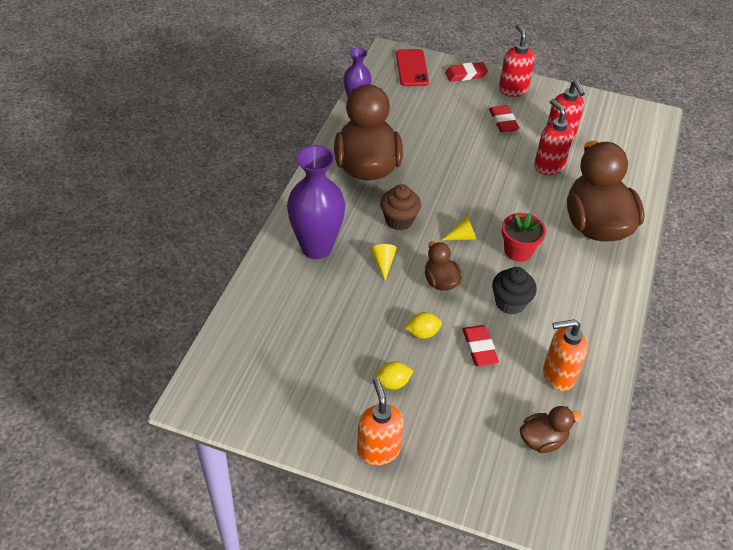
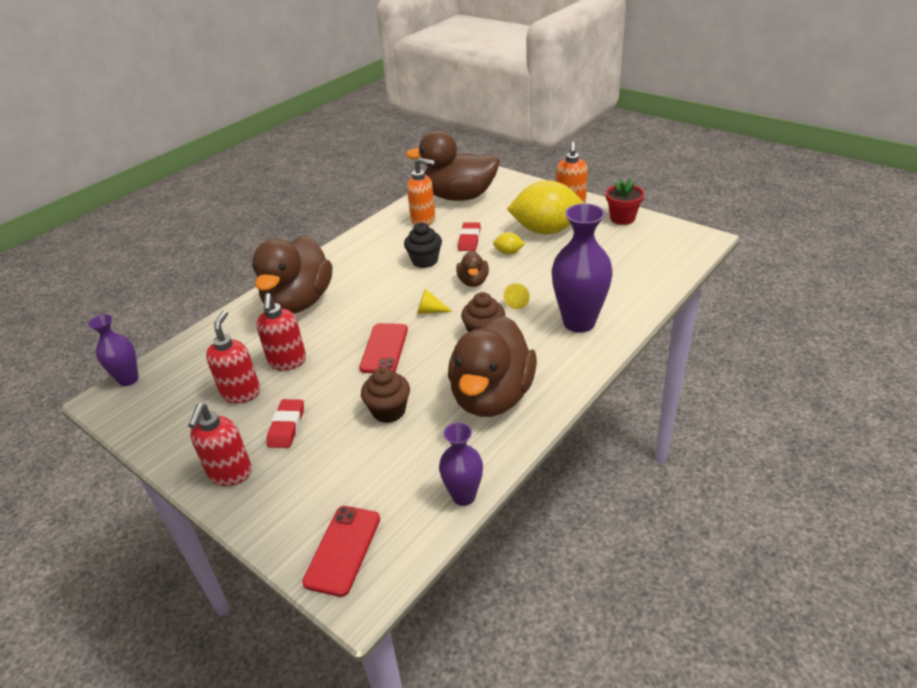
camera: 155 degrees left, 10 degrees down
yellow lemon [375,361,413,390] -> yellow lemon [507,180,583,234], size x2.47
red eraser [445,62,488,82] -> none
red flower pot [502,213,546,262] -> red flower pot moved to [606,178,644,225]
brown duck [520,406,582,453] -> brown duck [406,130,500,201], size x2.14
none -> purple vase [88,314,139,386]
none -> red phone [359,323,408,373]
none -> brown cupcake [361,367,410,423]

